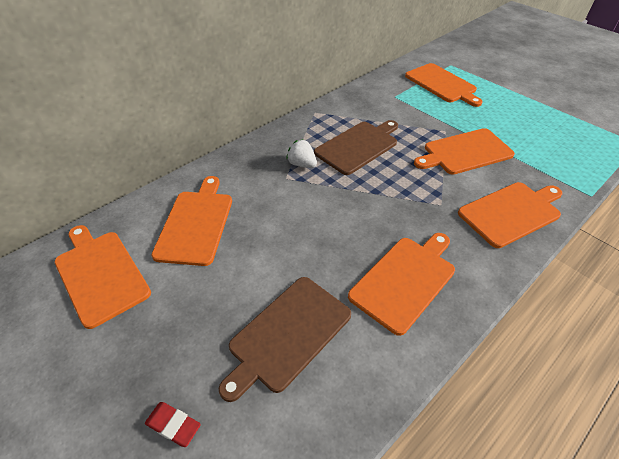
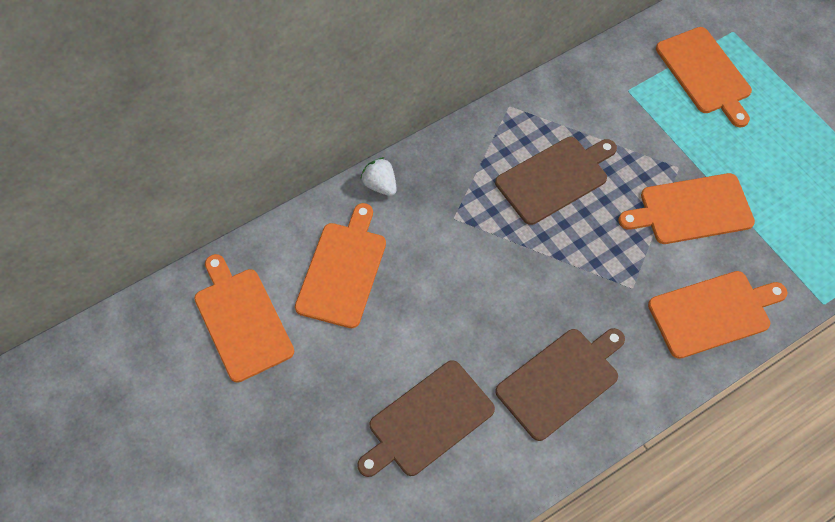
camera: 10 degrees right, 15 degrees up
red eraser [145,402,201,447] -> none
white strawberry [286,139,317,168] -> white strawberry moved to [360,157,397,196]
orange cutting board [348,233,455,336] -> brown cutting board [495,328,625,441]

